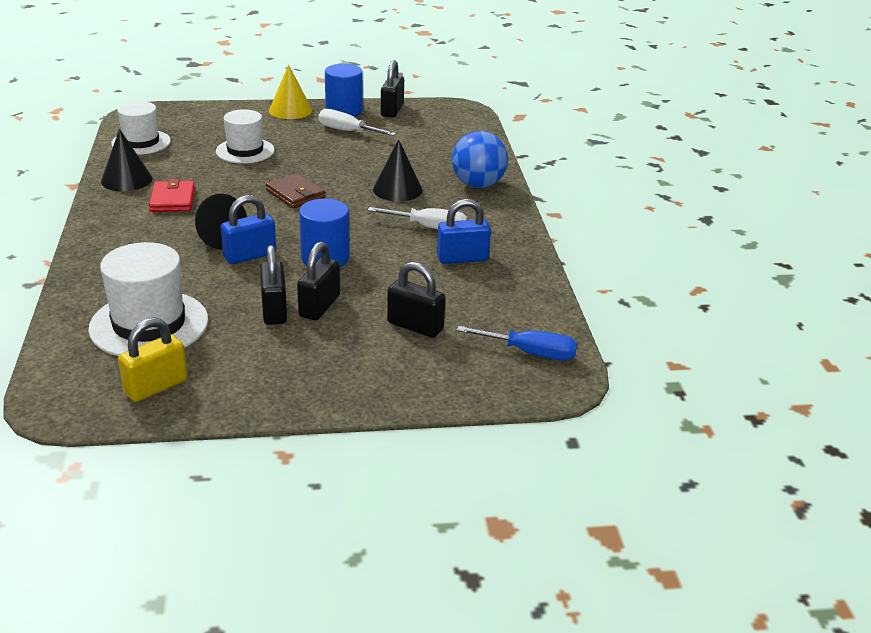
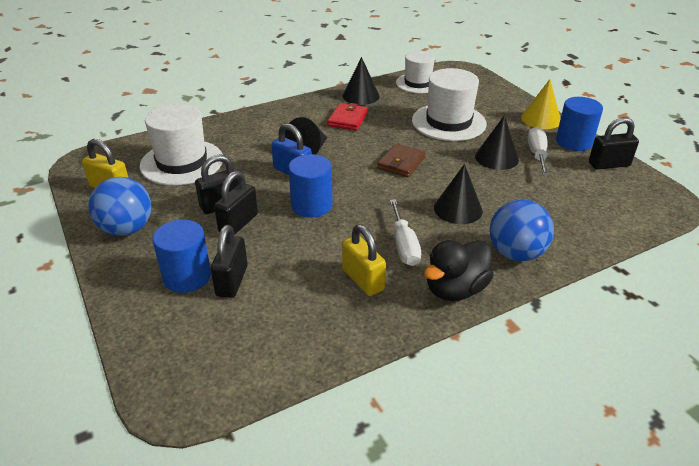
camera: 70 degrees right, 5 degrees up
red wallet [149,179,195,212] -> red wallet turned 45 degrees counterclockwise [327,103,368,130]
white hat [216,109,275,164] -> white hat [412,68,487,141], size x1.51
black padlock [297,241,340,320] -> black padlock turned 60 degrees counterclockwise [214,171,258,235]
blue padlock [437,199,491,264] -> yellow padlock [342,224,386,296]
blue screwdriver [457,326,577,360] -> none
none -> blue ball [88,177,151,236]
none -> blue cylinder [152,220,211,293]
none -> black duck [424,240,494,301]
none -> black cone [475,115,519,170]

